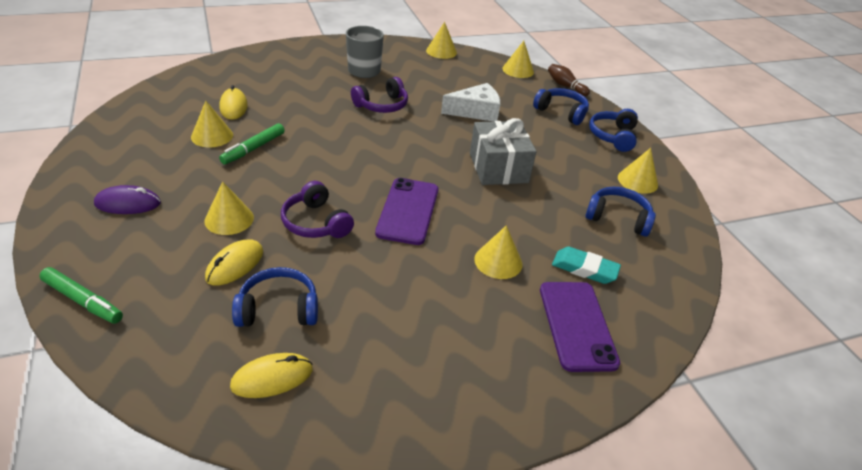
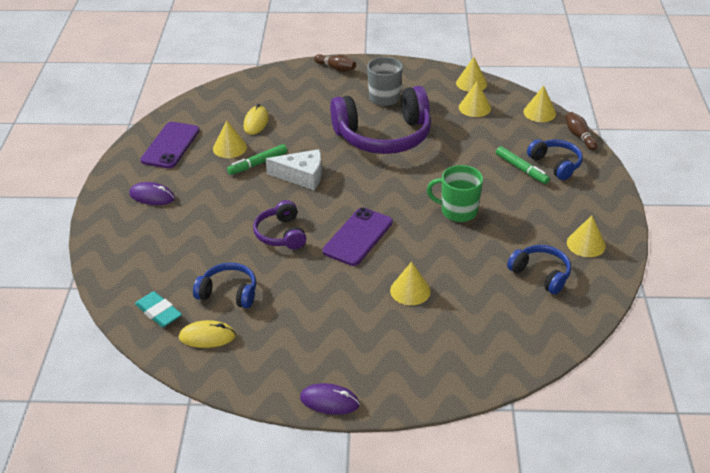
camera: 25 degrees right, 0 degrees up
green marker [39,267,123,324] -> green marker moved to [496,146,550,184]
yellow cone [205,182,254,235] -> yellow cone moved to [459,81,491,117]
yellow mouse [205,240,263,285] -> none
purple headphones [351,77,408,113] -> purple headphones [330,86,431,154], size x1.99
white cheese [441,83,500,122] -> white cheese moved to [266,149,322,190]
grey gift [470,118,536,185] -> green mug [427,165,483,222]
purple phone [540,282,620,372] -> purple phone moved to [140,122,200,169]
turquoise eraser [552,246,621,284] -> turquoise eraser moved to [135,291,182,327]
blue headphones [589,109,638,152] -> none
none -> purple mouse [300,383,360,415]
none -> brown bowling pin [314,54,356,72]

